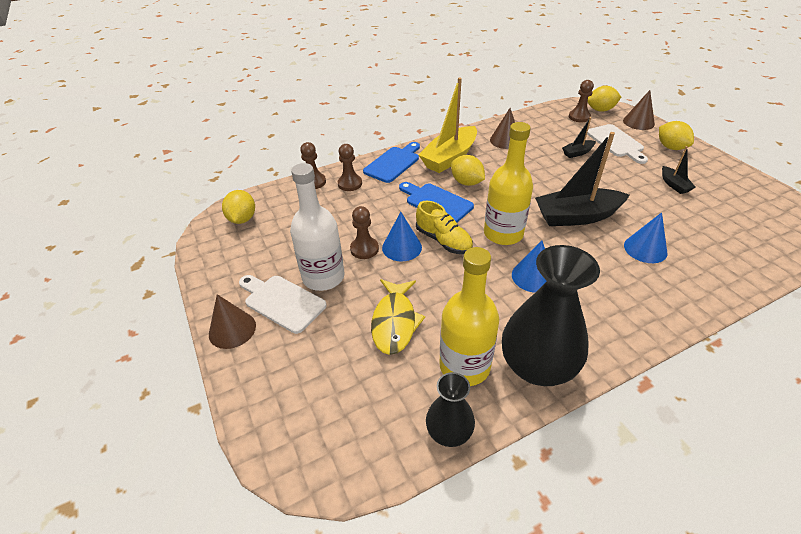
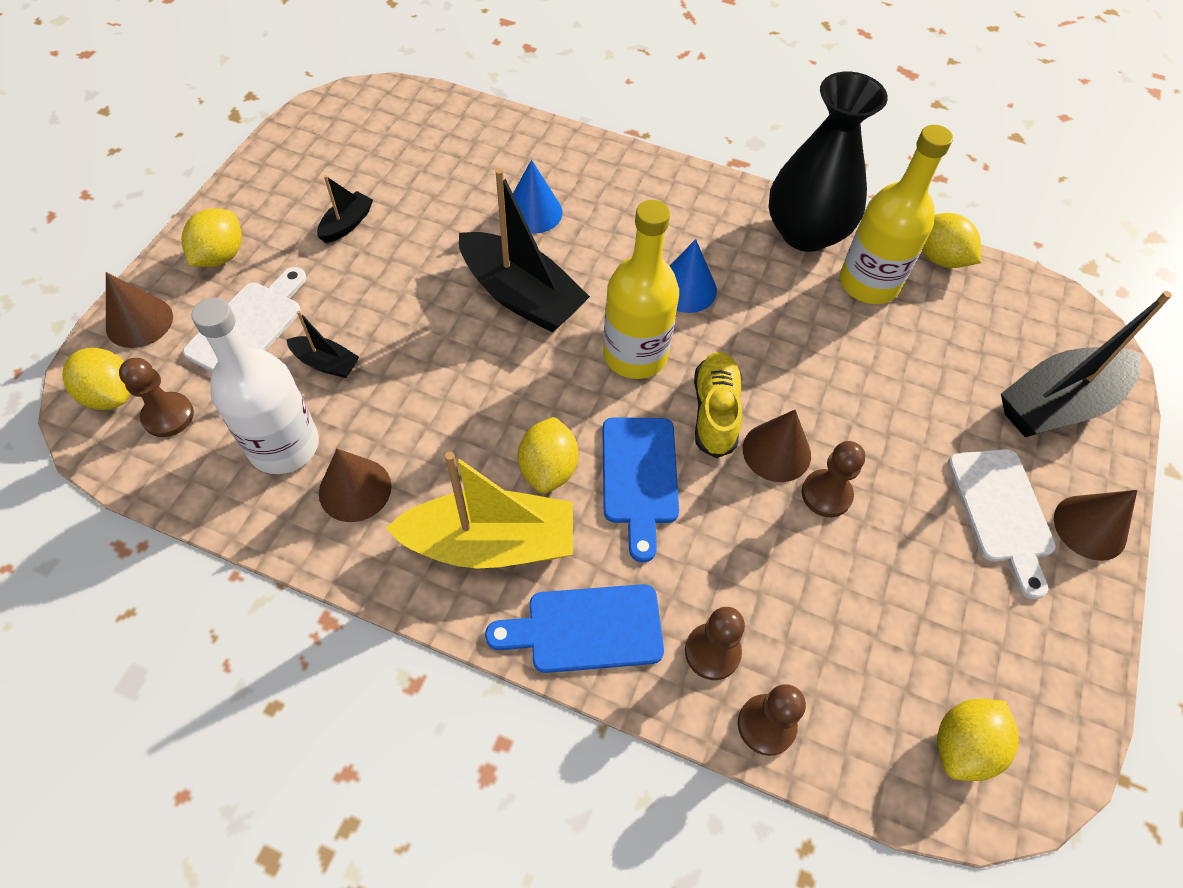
camera: 135 degrees left, 15 degrees up
white bottle [290,163,345,291] -> white bottle moved to [192,298,319,474]
yellow fish [371,279,425,355] -> none
blue cone [382,212,422,261] -> brown cone [743,410,811,482]
black vase [426,372,475,447] -> yellow lemon [922,213,981,268]
none -> black boat [1001,291,1172,437]

